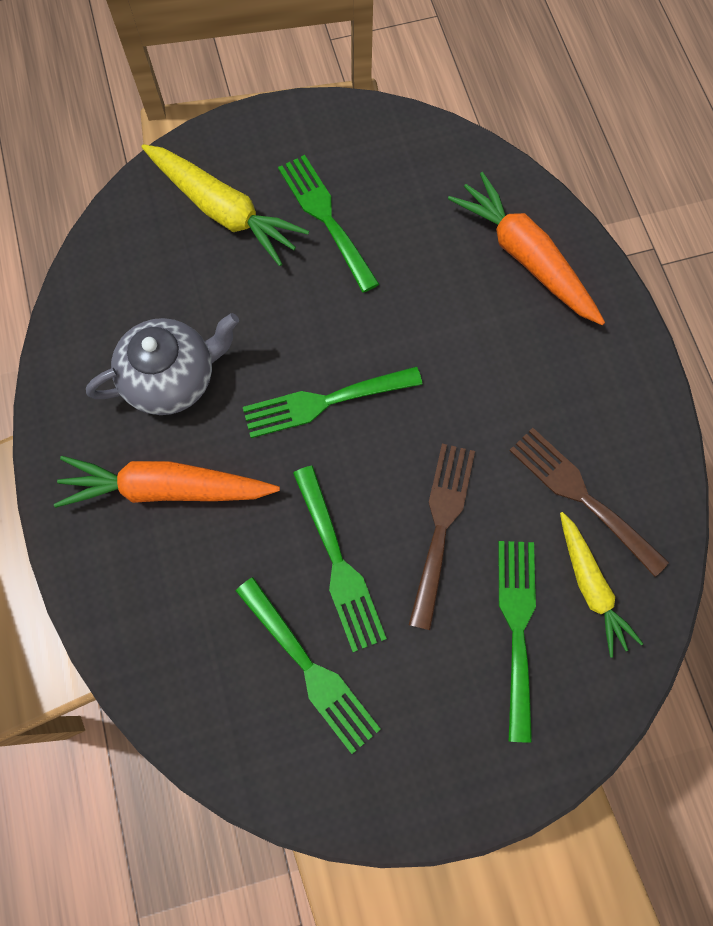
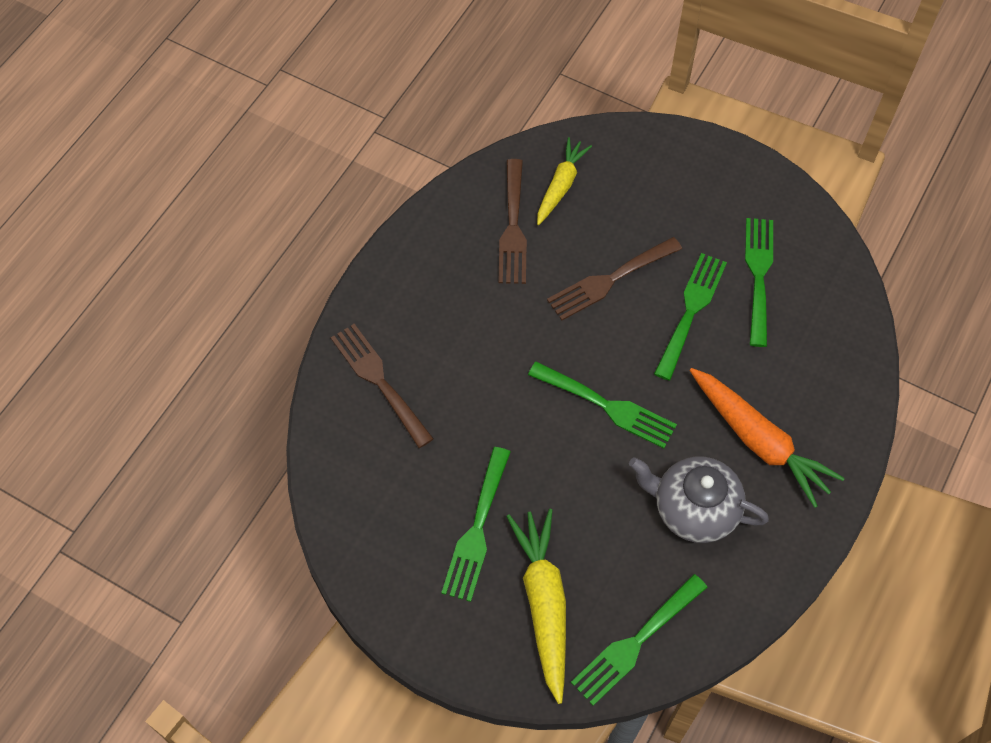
camera: 135 degrees left, 10 degrees down
orange carrot [448,172,605,325] -> brown fork [331,324,434,448]
green fork [498,541,536,743] -> green fork moved to [571,574,708,706]

